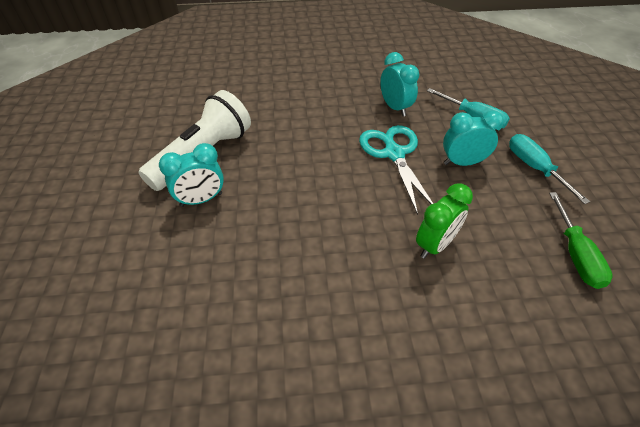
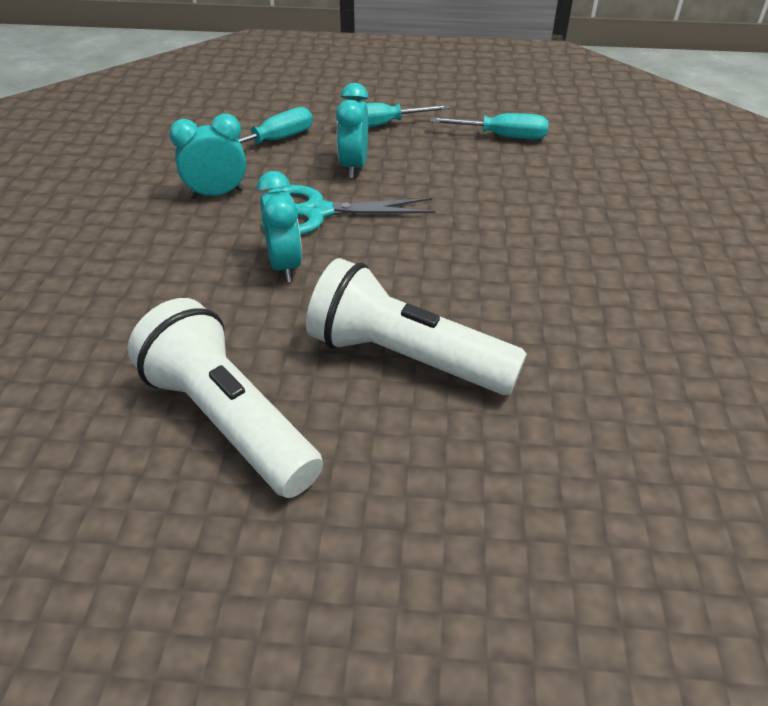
camera: 80 degrees left, 5 degrees down
turquoise clock [159,143,224,207] -> turquoise clock moved to [257,171,302,282]
green clock [416,183,473,259] -> none
green screwdriver [549,192,613,289] -> turquoise screwdriver [430,113,549,139]
none -> white flashlight [306,258,527,395]

